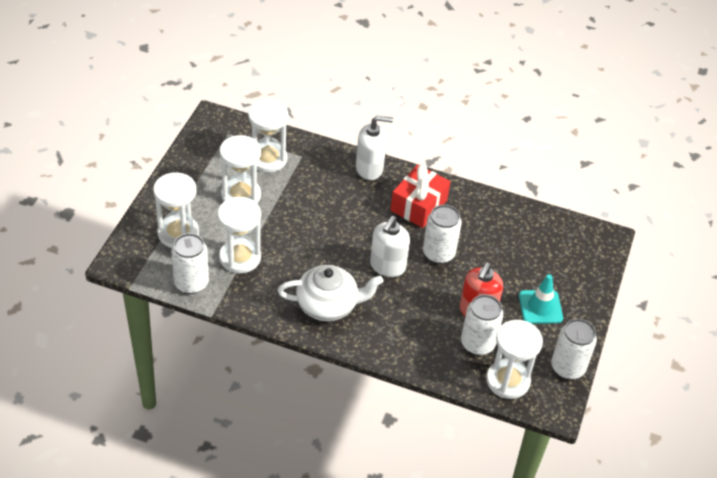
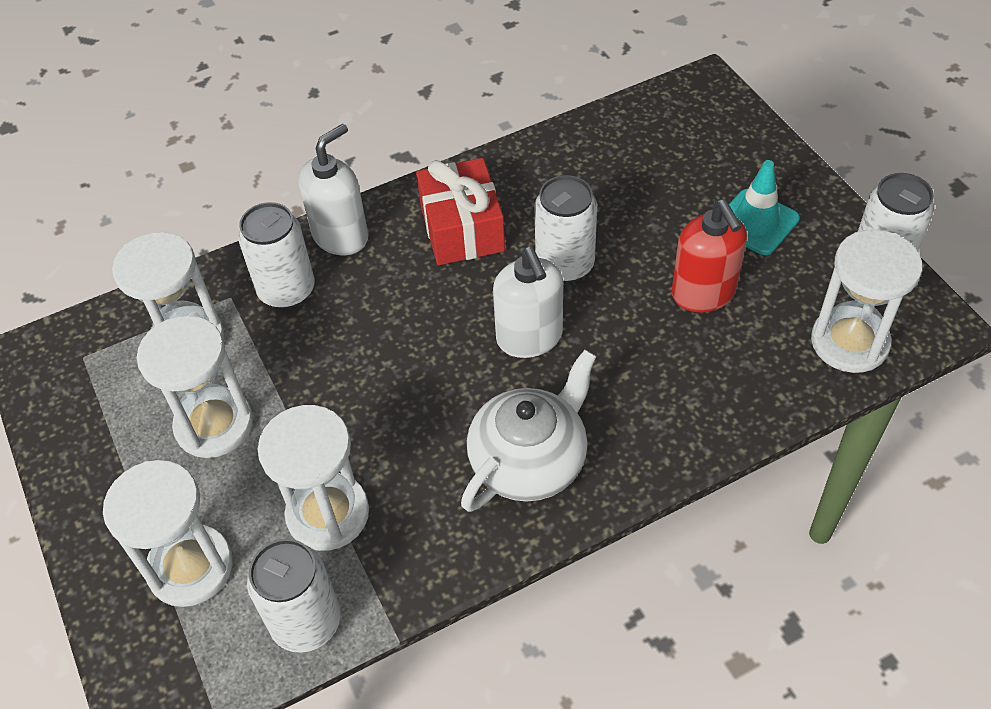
camera: 40 degrees left, 5 degrees up
white can [461,295,503,355] -> white can moved to [238,202,315,309]

